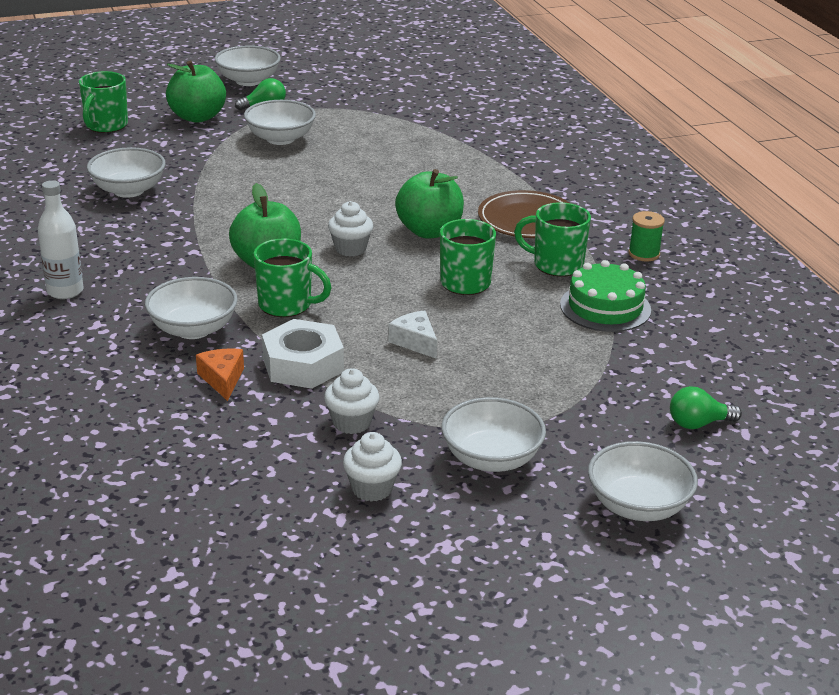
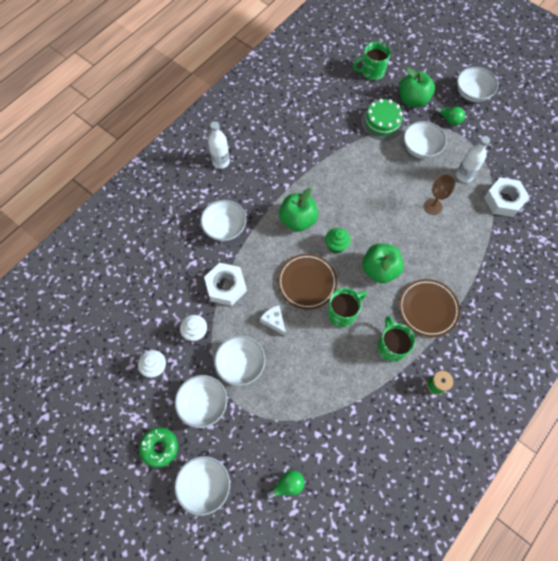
camera: 60 degrees right, 35 degrees up
white bowl [87,147,166,198] -> white bowl moved to [214,336,266,386]
orange cheese [196,348,244,401] -> none
green mug [254,238,332,317] -> none
white cupcake [328,201,373,256] -> green cupcake [325,228,351,253]
white cheese [388,310,437,359] -> white cheese turned 60 degrees counterclockwise [260,305,286,336]
green cake [560,260,651,332] -> green cake moved to [361,99,404,140]
green light bulb [670,386,742,429] -> green light bulb turned 105 degrees clockwise [266,470,305,500]
none -> green donut [139,427,178,468]
none -> brown plate [278,254,337,309]
none -> brown goblet [424,174,456,215]
none -> white bottle [456,136,490,183]
none -> white nut [484,177,530,217]

